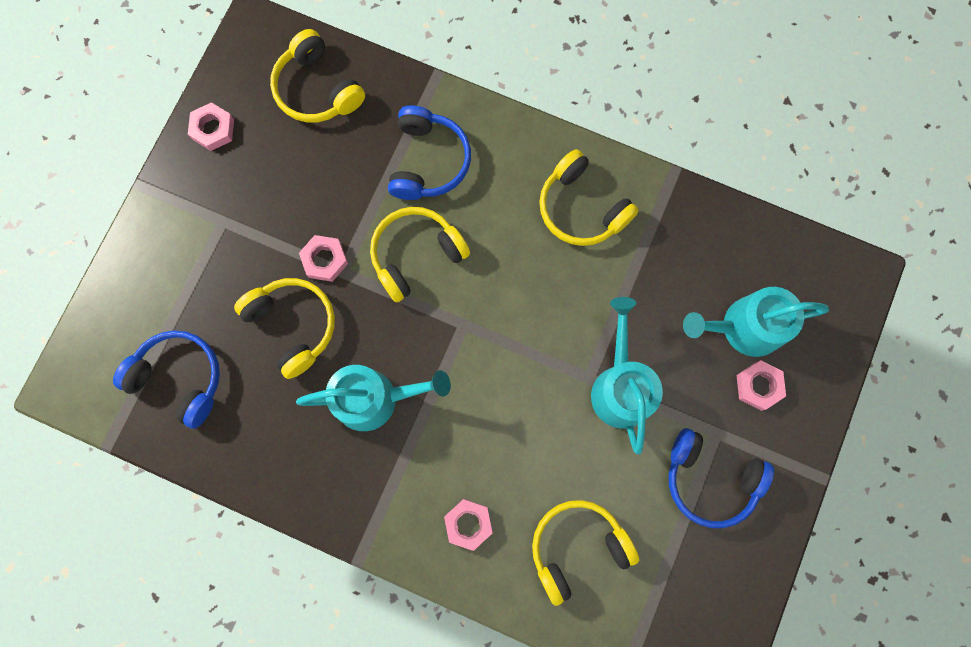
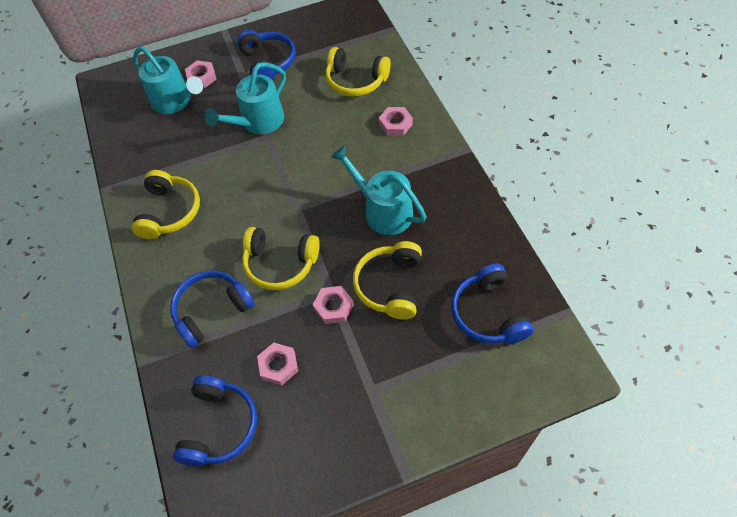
camera: 130 degrees left, 20 degrees down
pink nut [188,102,234,151] -> pink nut moved to [257,343,298,385]
yellow headphones [270,29,365,123] -> blue headphones [173,375,257,466]

